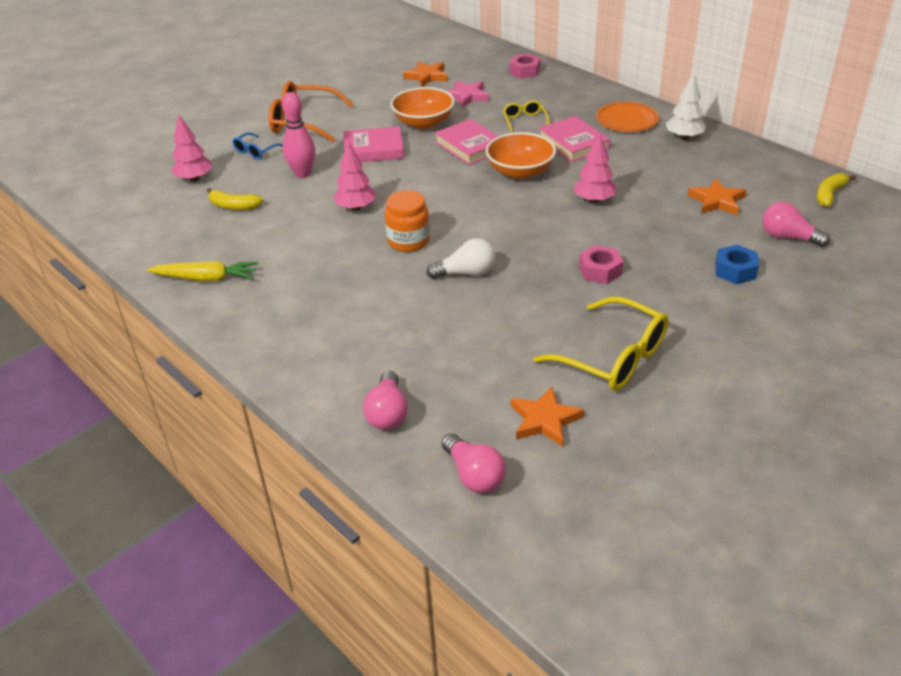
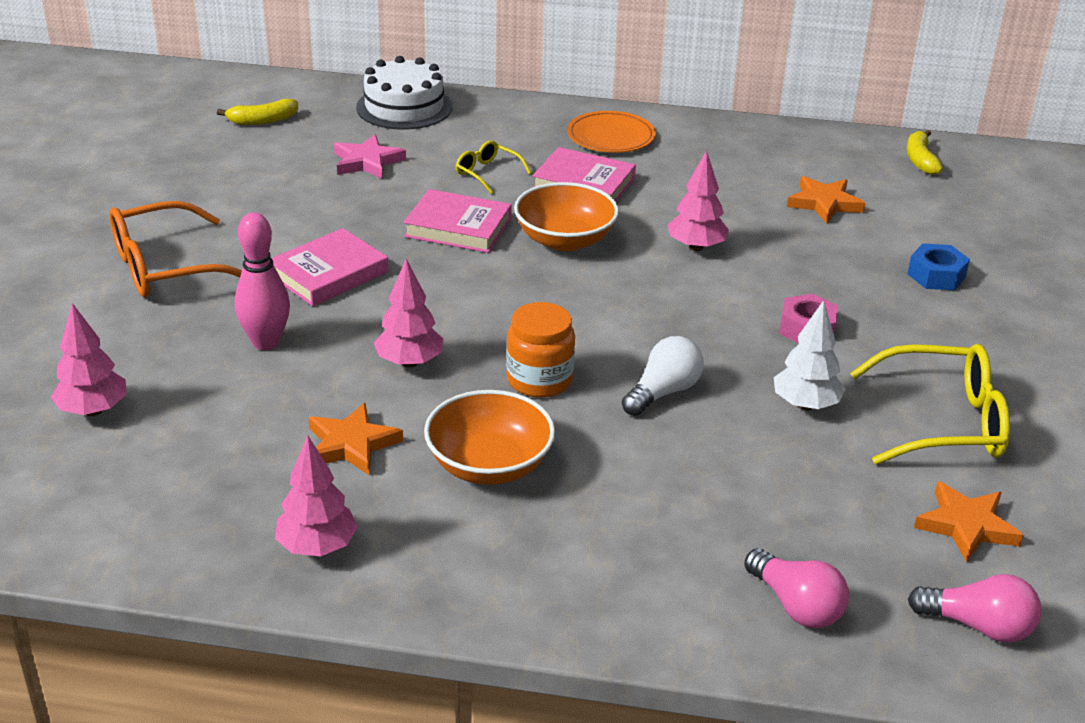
camera: 40 degrees left, 5 degrees down
yellow carrot [147,261,258,281] -> pink tree [275,435,358,556]
yellow banana [207,188,263,210] -> yellow banana moved to [217,99,298,125]
blue glasses [232,132,283,159] -> none
orange bowl [391,87,455,129] -> orange bowl moved to [424,390,555,485]
orange star [403,61,447,87] -> orange star moved to [308,403,403,475]
pink nut [510,54,541,79] -> white cake [356,56,452,130]
white tree [666,73,706,140] -> white tree moved to [774,300,845,411]
pink light bulb [762,202,830,247] -> none

